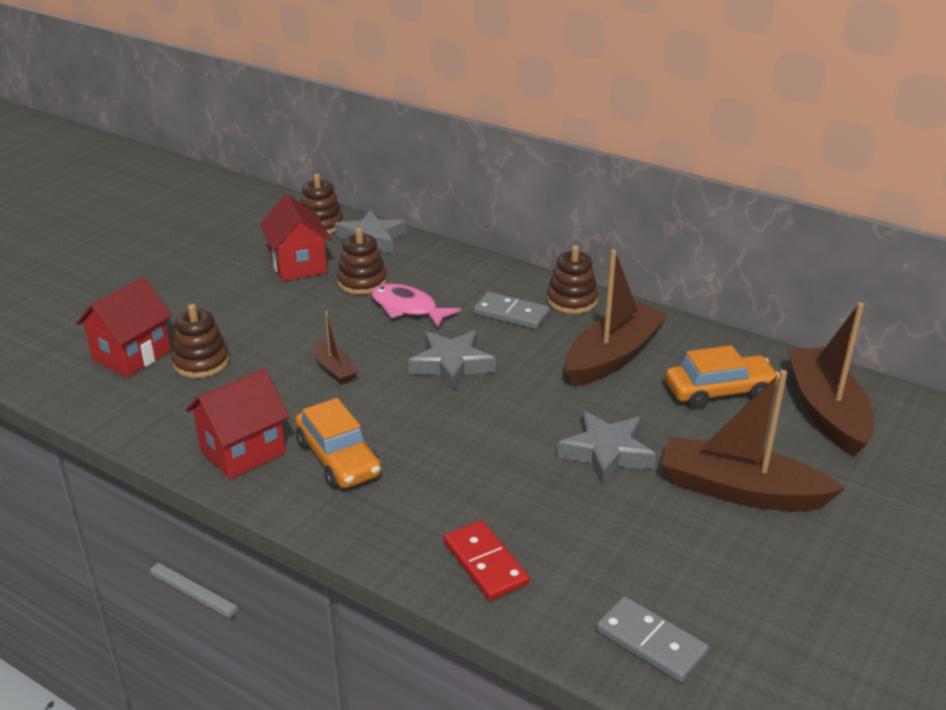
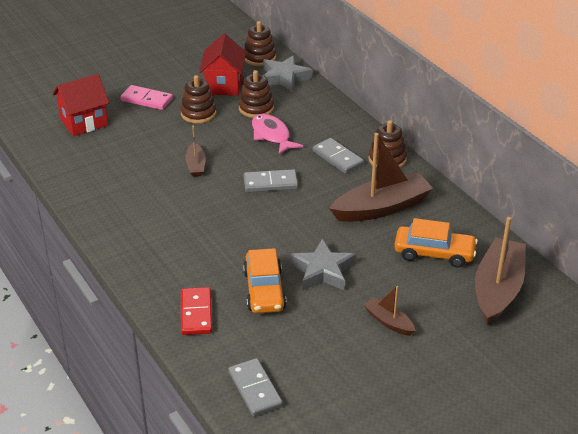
camera: 25 degrees right, 5 degrees up
brown stacking toy [172,304,229,378] -> brown stacking toy moved to [180,75,216,124]
red house [186,369,289,479] -> none
orange car [295,398,381,489] -> orange car moved to [243,248,286,313]
grey star [408,330,496,391] -> grey domino [244,169,298,192]
brown boat [661,370,846,511] -> brown boat [364,286,416,336], size x0.50
none -> pink domino [120,85,173,110]

